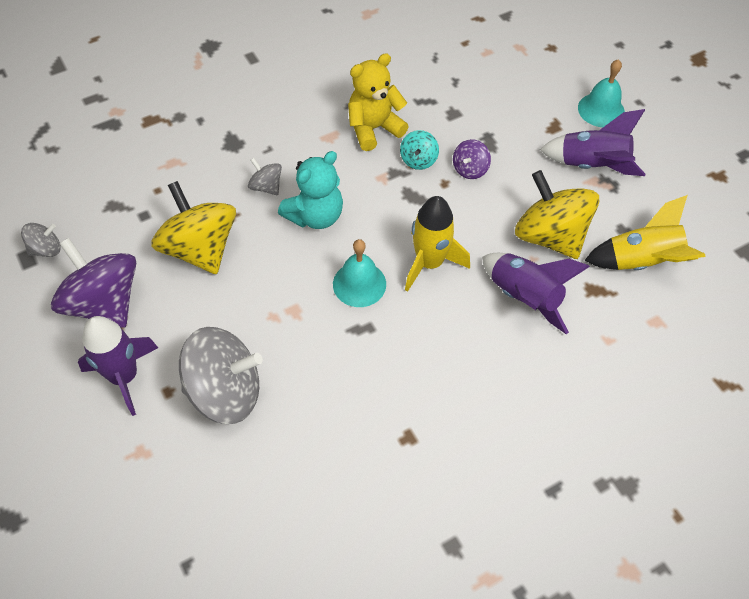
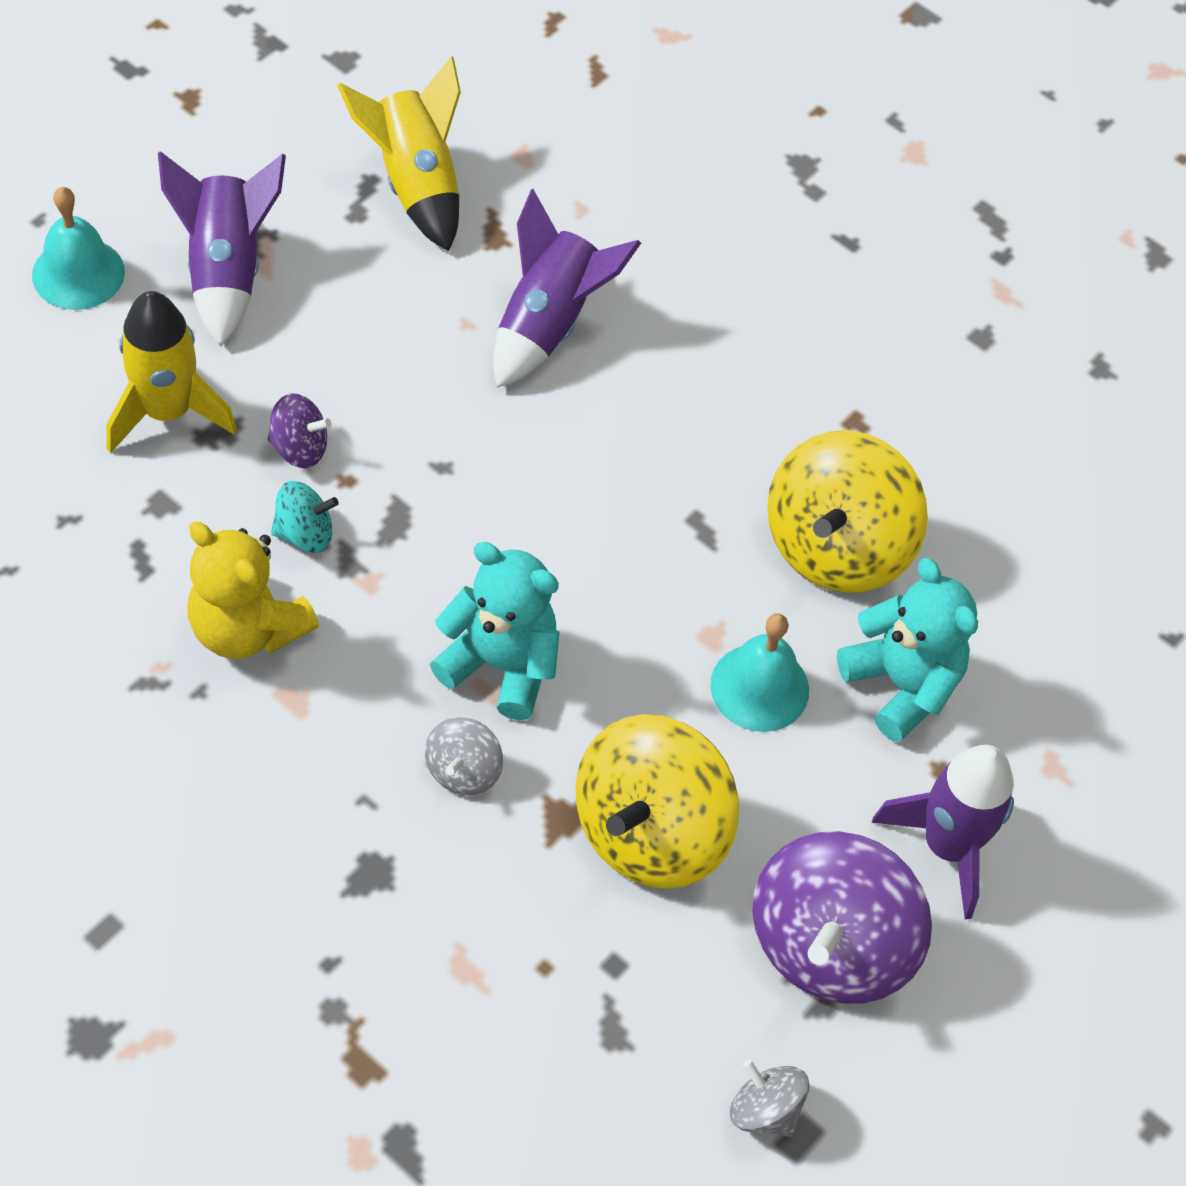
camera: 115 degrees left, 0 degrees up
grey spinning top [179,327,263,424] -> turquoise teddy bear [837,558,978,742]
turquoise bell [333,239,386,307] -> turquoise bell moved to [710,614,809,732]
yellow rocket [405,196,470,292] -> yellow rocket moved to [107,291,237,453]
yellow spinning top [515,170,599,259] -> yellow spinning top moved to [767,430,928,593]

